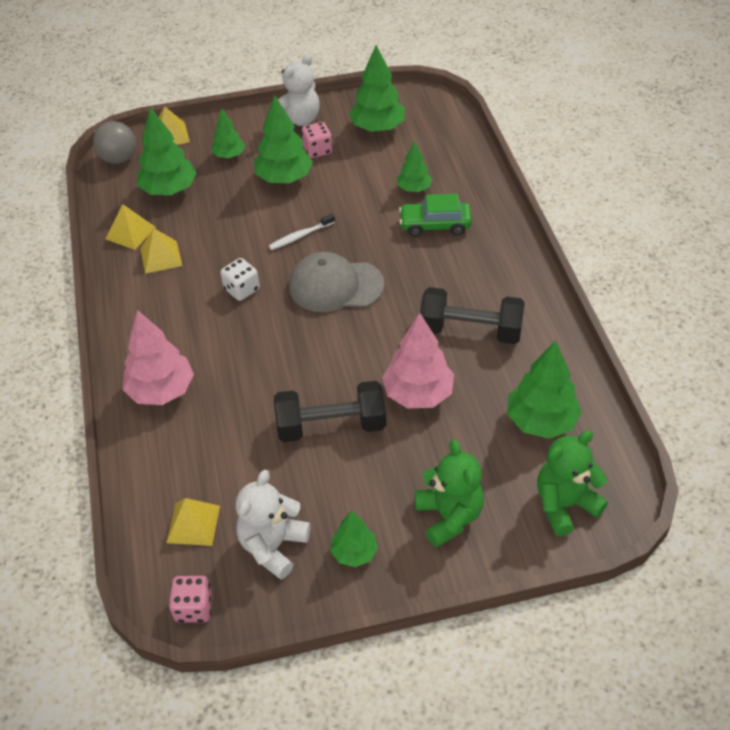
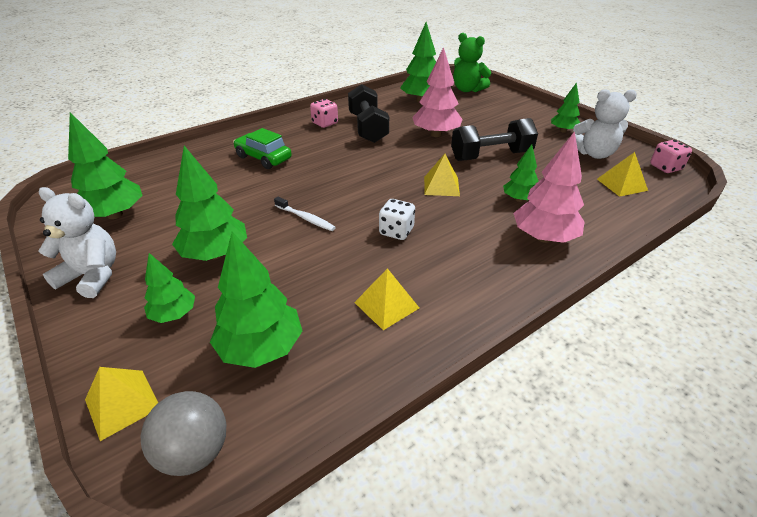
camera: 115 degrees left, 10 degrees down
yellow pyramid [106,204,156,250] -> yellow pyramid moved to [424,154,460,196]
black dumbbell [274,381,386,442] -> black dumbbell turned 75 degrees counterclockwise [451,118,538,161]
grey cap [289,252,385,312] -> none
pink dice [302,122,333,158] -> pink dice moved to [310,99,338,128]
green tree [397,141,432,192] -> green tree moved to [503,144,539,202]
green car [399,194,472,237] -> green car turned 150 degrees clockwise [233,128,292,169]
green teddy bear [414,440,484,548] -> none

